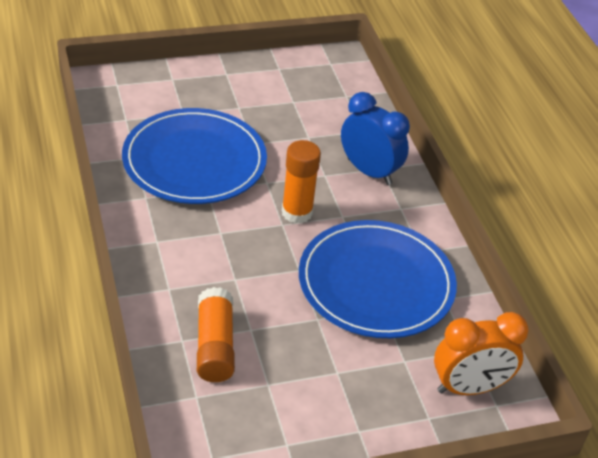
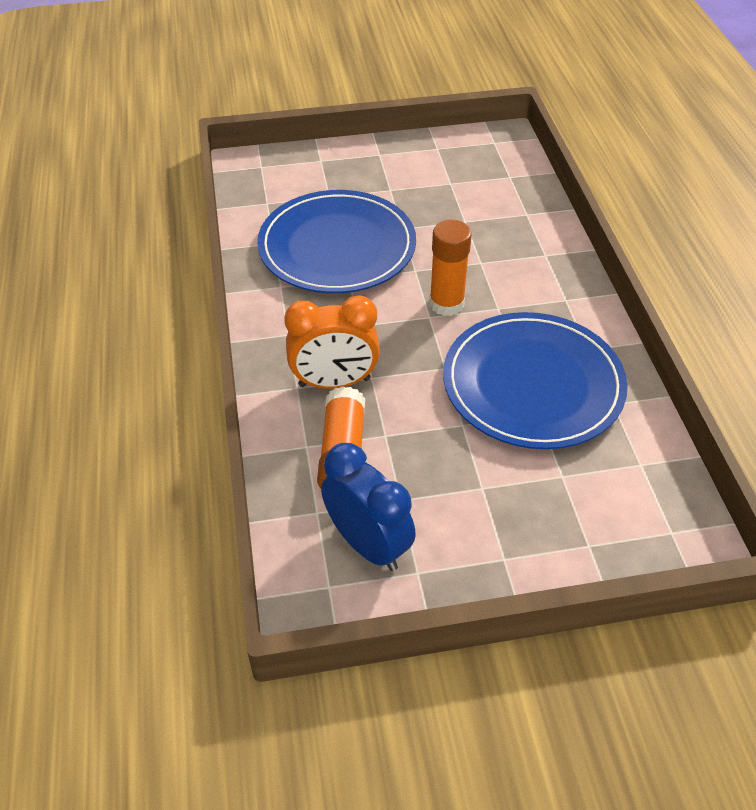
camera: 10 degrees right, 5 degrees up
blue clock [341,92,410,185] -> blue clock moved to [321,443,416,571]
orange clock [434,312,529,395] -> orange clock moved to [284,295,380,389]

